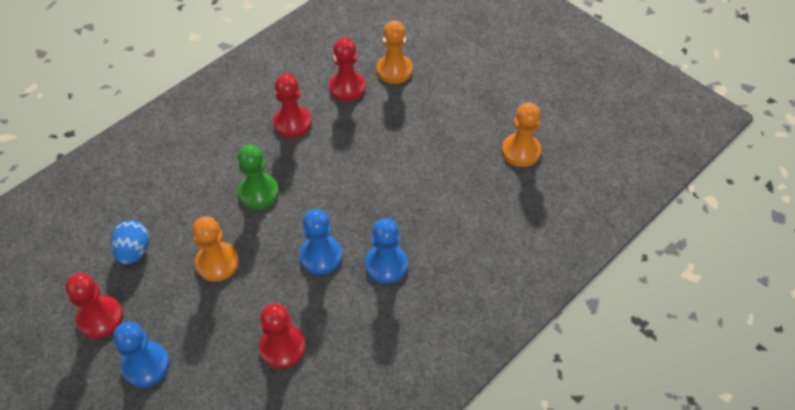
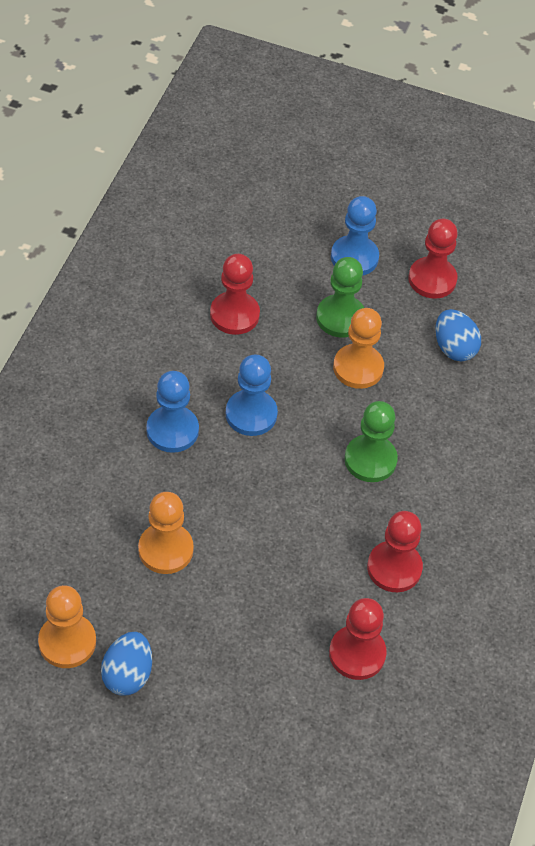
camera: 150 degrees right, 0 degrees up
orange pawn [377,21,413,84] -> orange pawn moved to [138,492,194,574]
none -> blue egg [101,632,152,696]
none -> green pawn [316,257,364,337]

